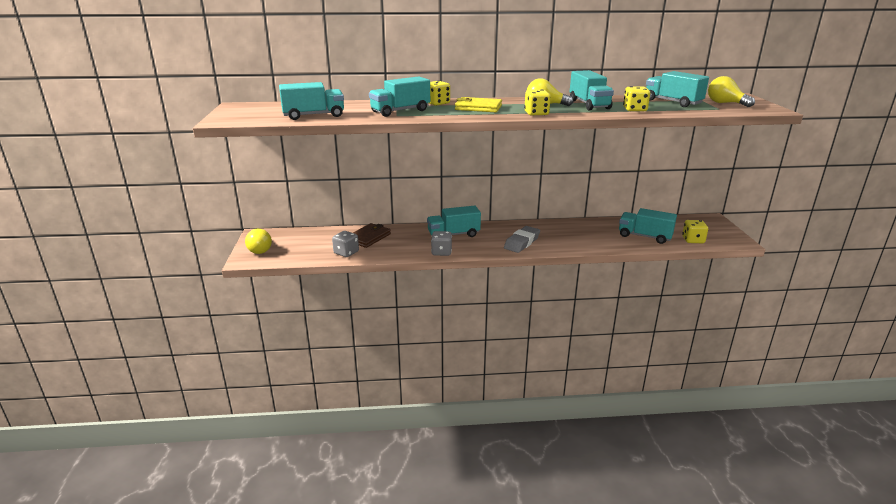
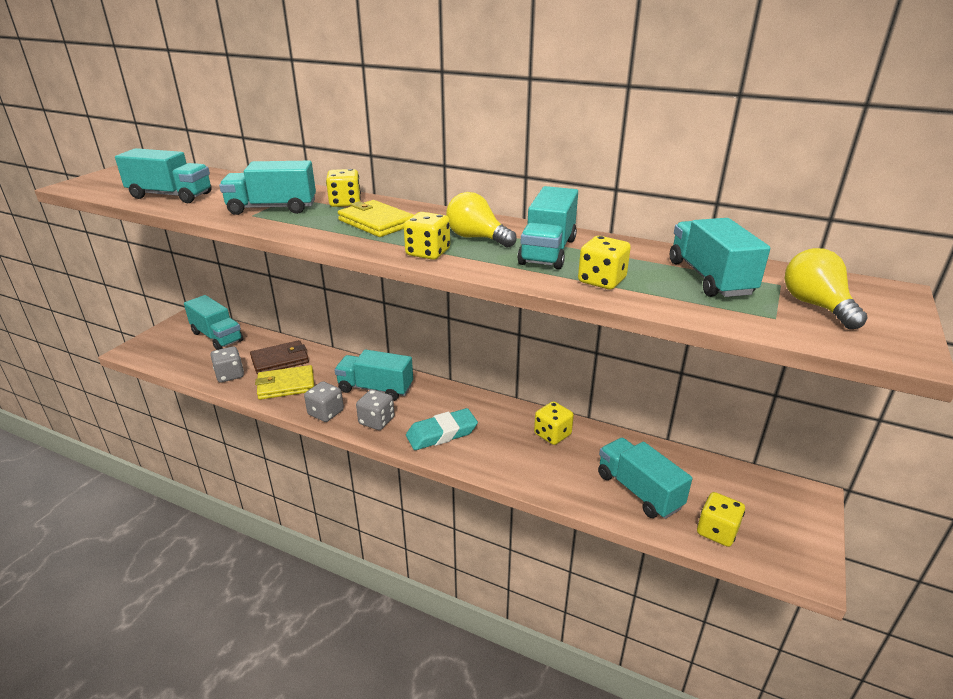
camera: 30 degrees right, 5 degrees up
yellow light bulb [245,229,272,254] -> none
grey eraser [504,226,540,253] -> turquoise eraser [406,408,478,450]
none -> turquoise truck [184,295,243,350]
none -> yellow wallet [255,365,314,400]
none -> grey dice [356,389,395,430]
none -> yellow dice [534,401,574,445]

